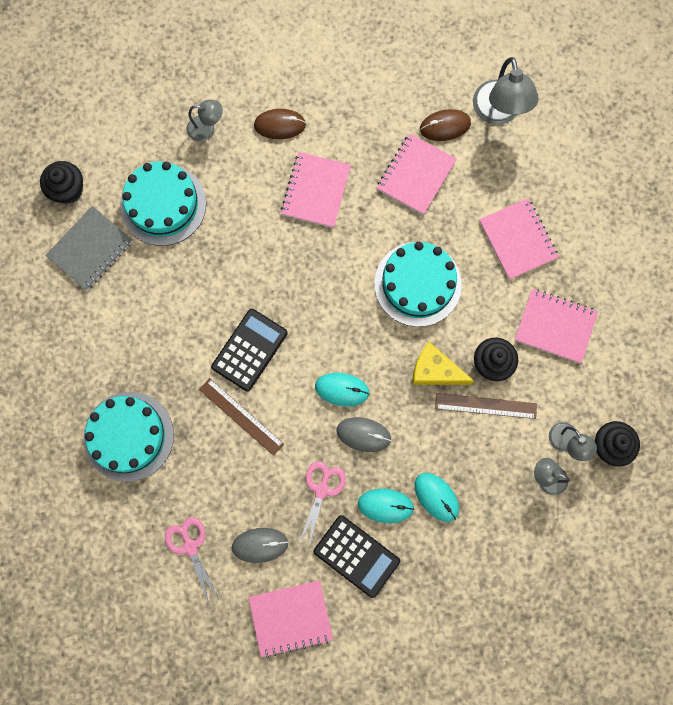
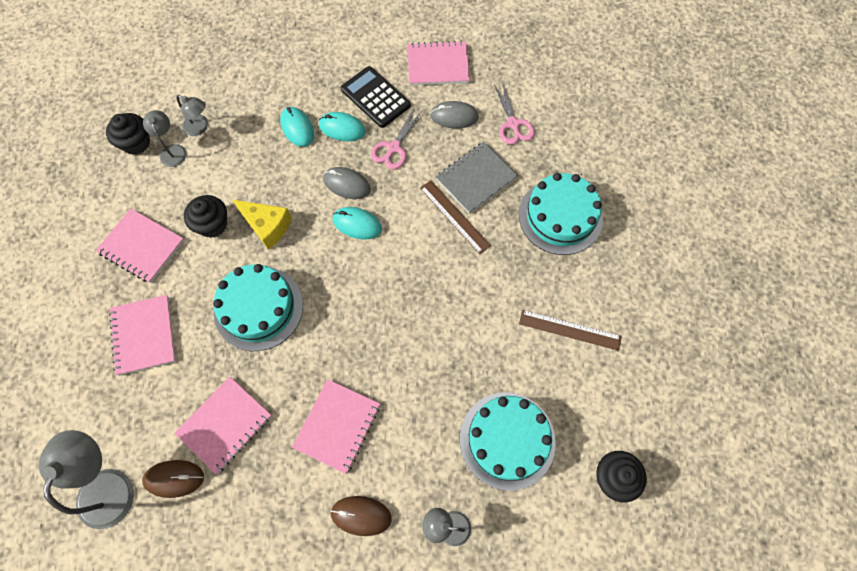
camera: 170 degrees left, 10 degrees down
grey notebook [45,206,133,291] -> grey notebook moved to [436,142,518,214]
black calculator [211,309,287,391] -> none
brown ruler [435,393,537,419] -> brown ruler moved to [519,310,622,351]

